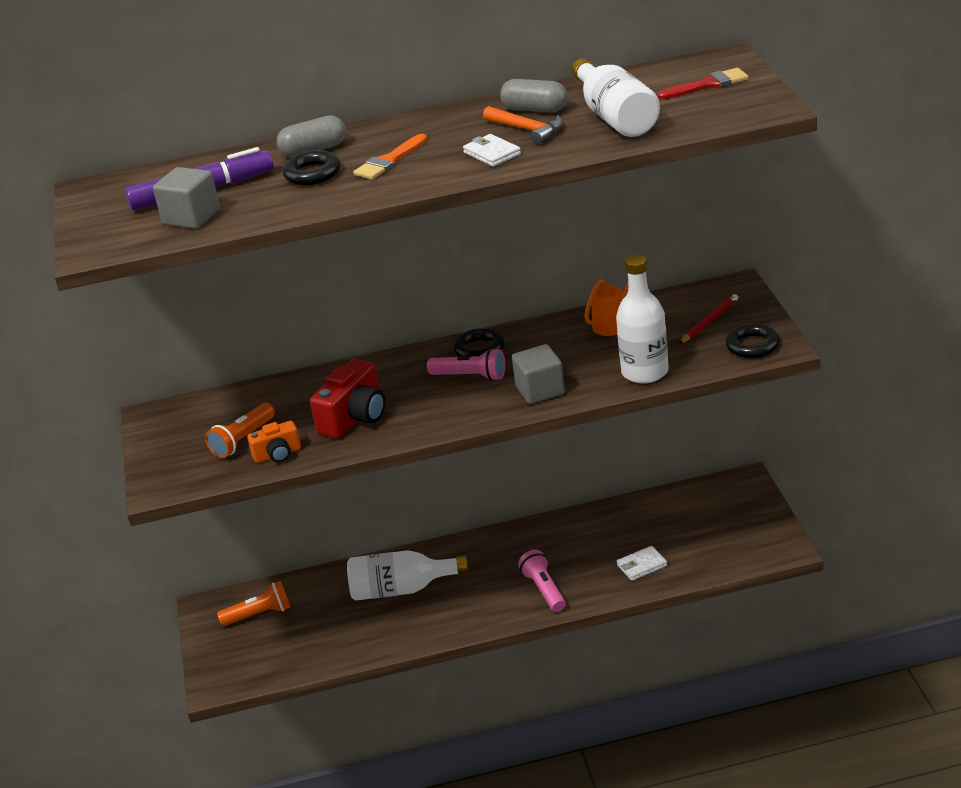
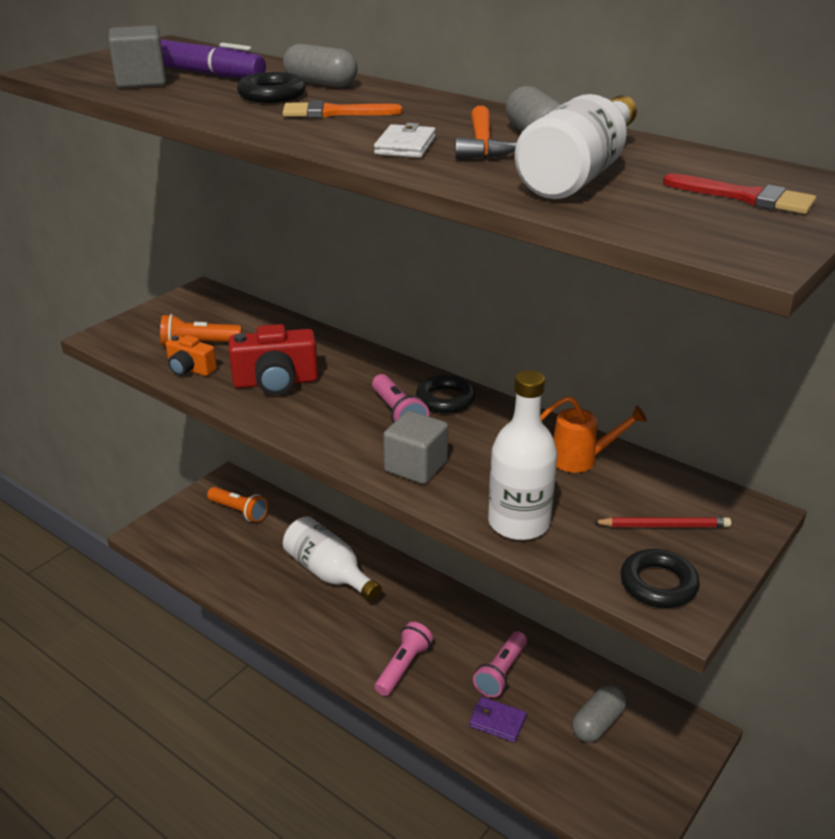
camera: 45 degrees right, 0 degrees up
white wallet [617,546,667,581] -> purple wallet [469,697,527,743]
none -> pink flashlight [473,631,527,698]
none -> grey capsule [572,685,626,743]

